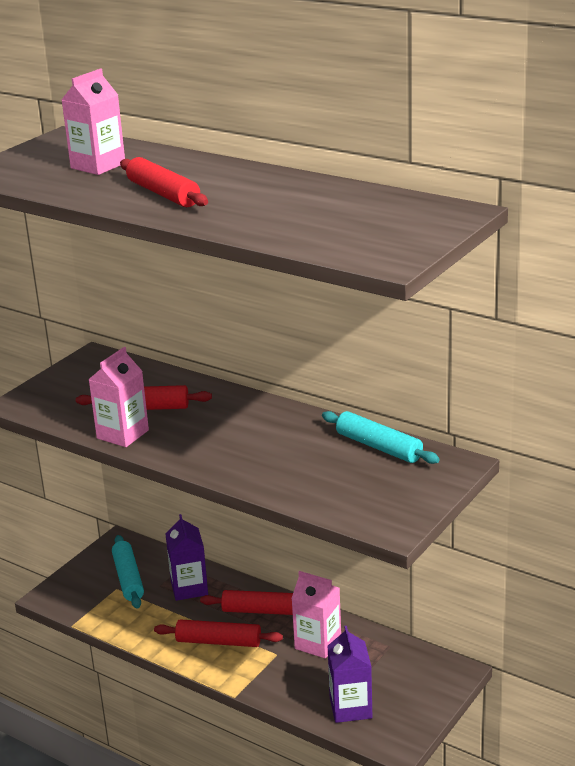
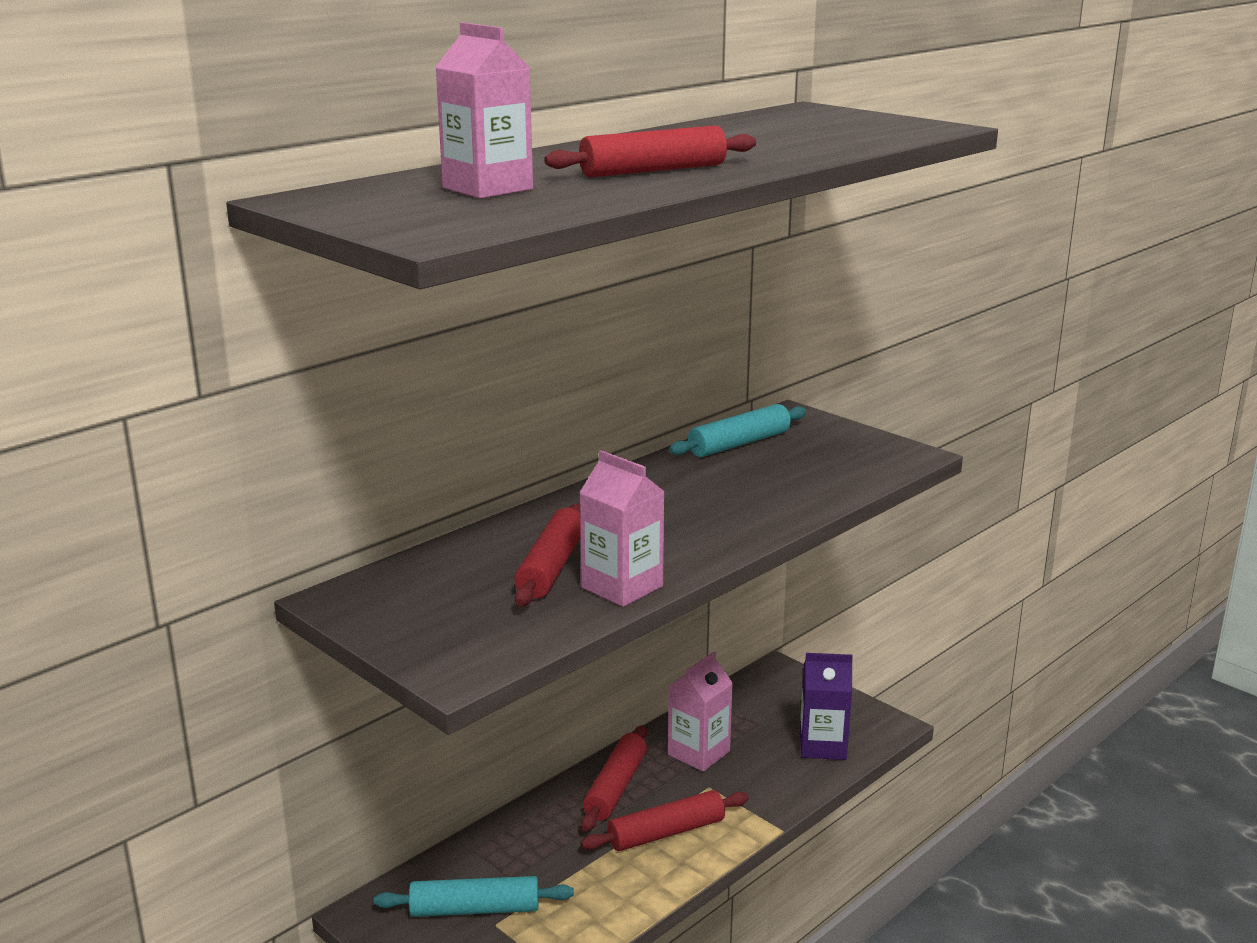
camera: 80 degrees left, 5 degrees down
red rolling pin [154,619,283,647] -> red rolling pin turned 45 degrees clockwise [581,790,749,851]
purple carton [165,514,208,601] -> none

